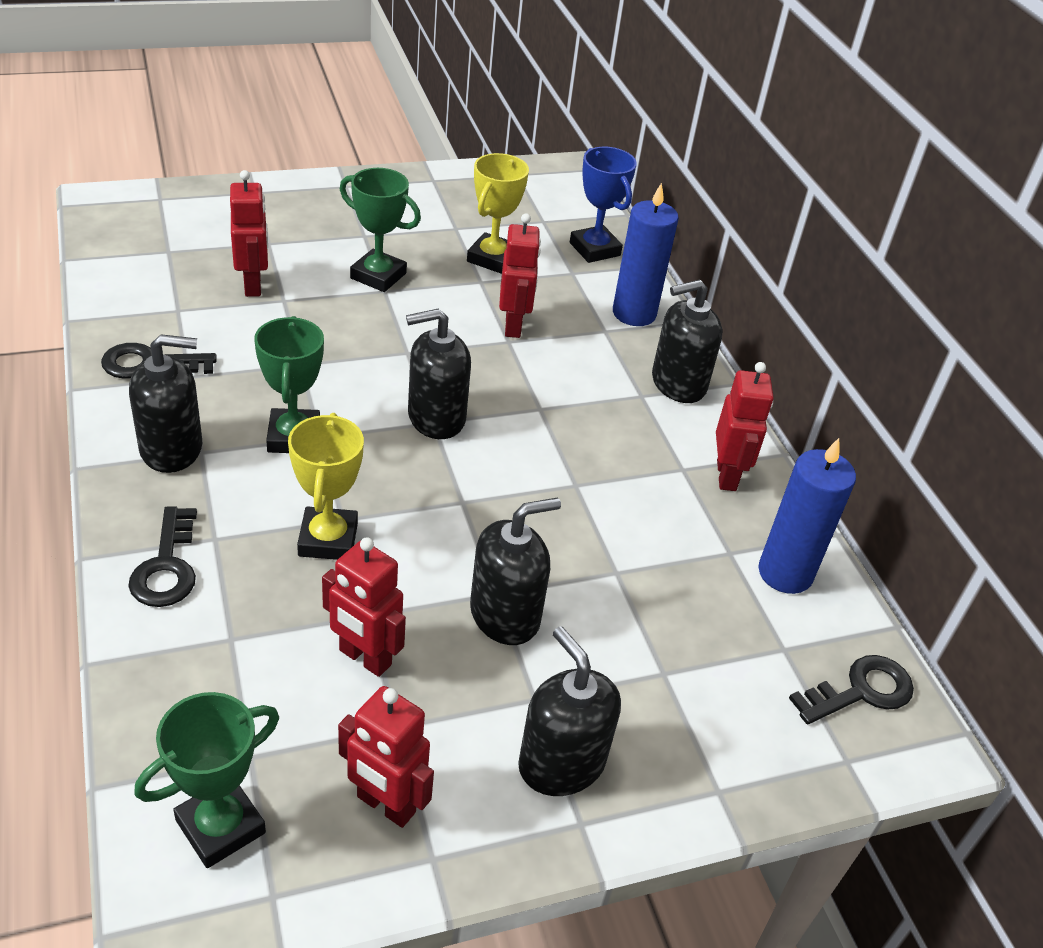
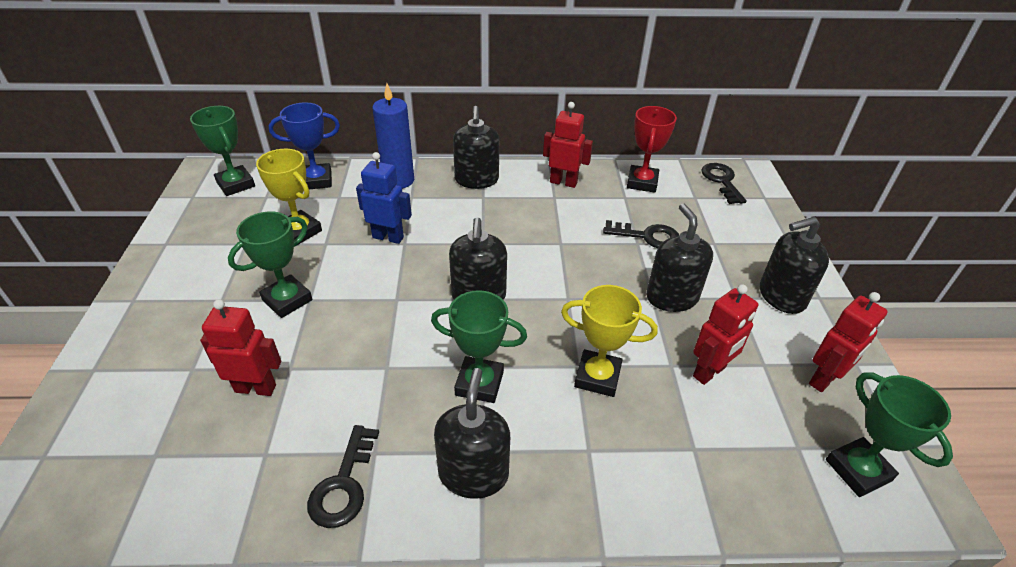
camera: 70 degrees left, 0 degrees up
black key [128,506,197,607] -> black key moved to [603,220,679,248]
red robot [499,213,541,338] -> blue robot [356,152,412,244]
blue candle [759,438,856,594] -> red trophy [627,106,677,193]
none -> green trophy [190,106,255,196]

